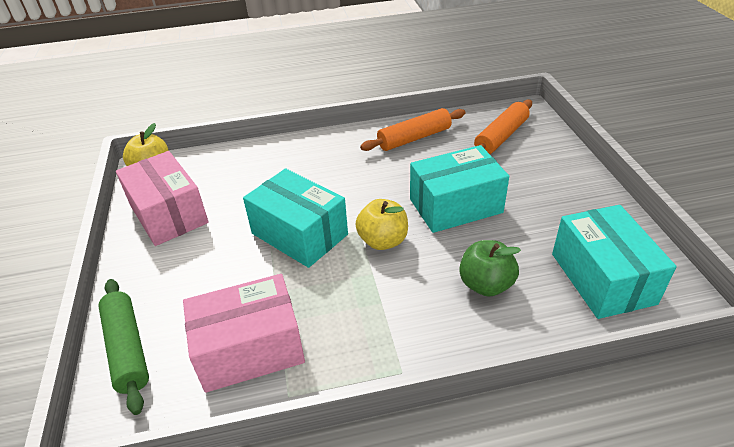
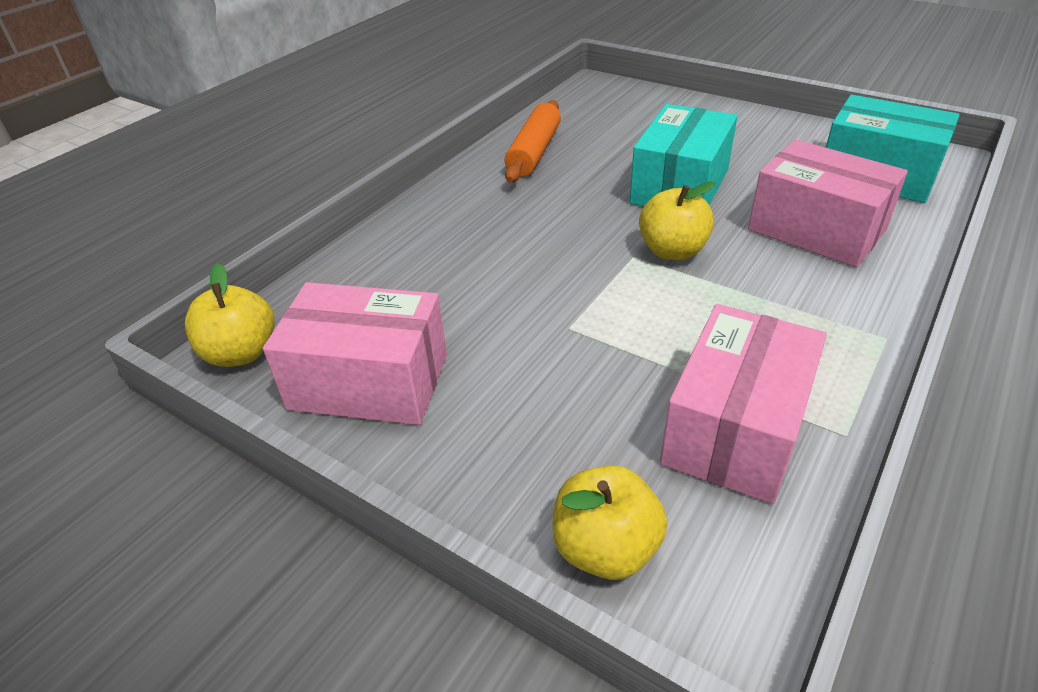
camera: 45 degrees left, 0 degrees up
green rolling pin [99,279,149,415] -> yellow apple [552,465,668,580]
turquoise box [243,169,348,268] -> none
green apple [459,240,521,296] -> pink box [748,140,908,267]
orange rolling pin [474,100,532,154] -> none

